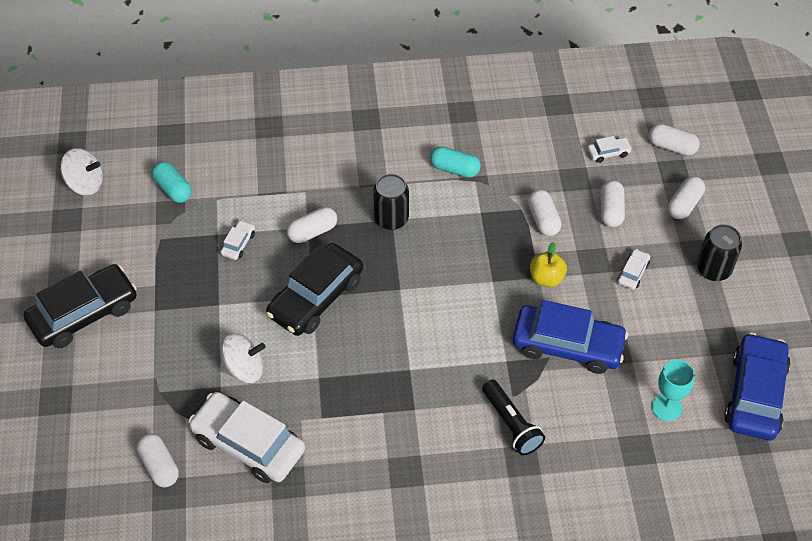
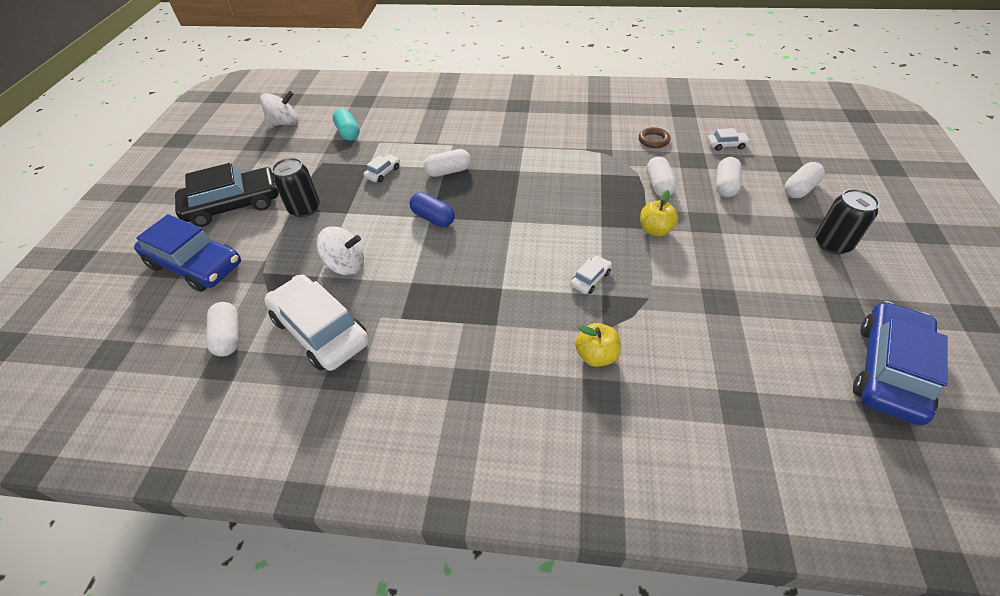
camera: 15 degrees right, 5 degrees down
white spinning top [60,148,103,196] -> white spinning top turned 45 degrees counterclockwise [260,91,298,127]
black car [266,243,363,336] -> blue capsule [410,192,455,227]
black can [373,174,409,230] -> black can moved to [272,158,320,217]
turquoise capsule [430,146,481,178] -> none
black flashlight [482,380,545,455] -> yellow apple [575,323,621,367]
blue car [513,300,628,374] -> blue car moved to [134,214,241,292]
white car [617,249,650,290] -> white car moved to [570,256,612,294]
white capsule [649,124,700,156] -> none
turquoise goblet [651,360,695,421] -> none
none -> brown ring [639,127,671,148]

